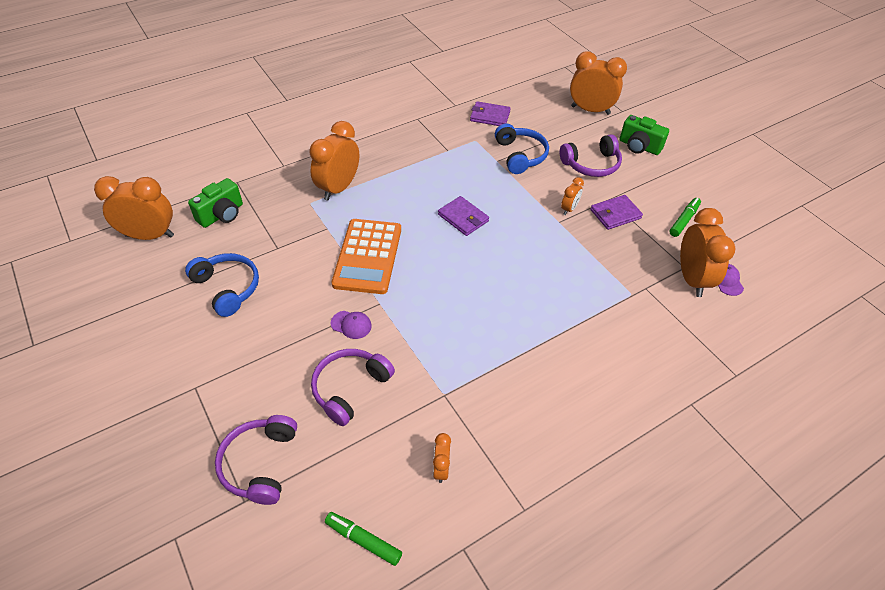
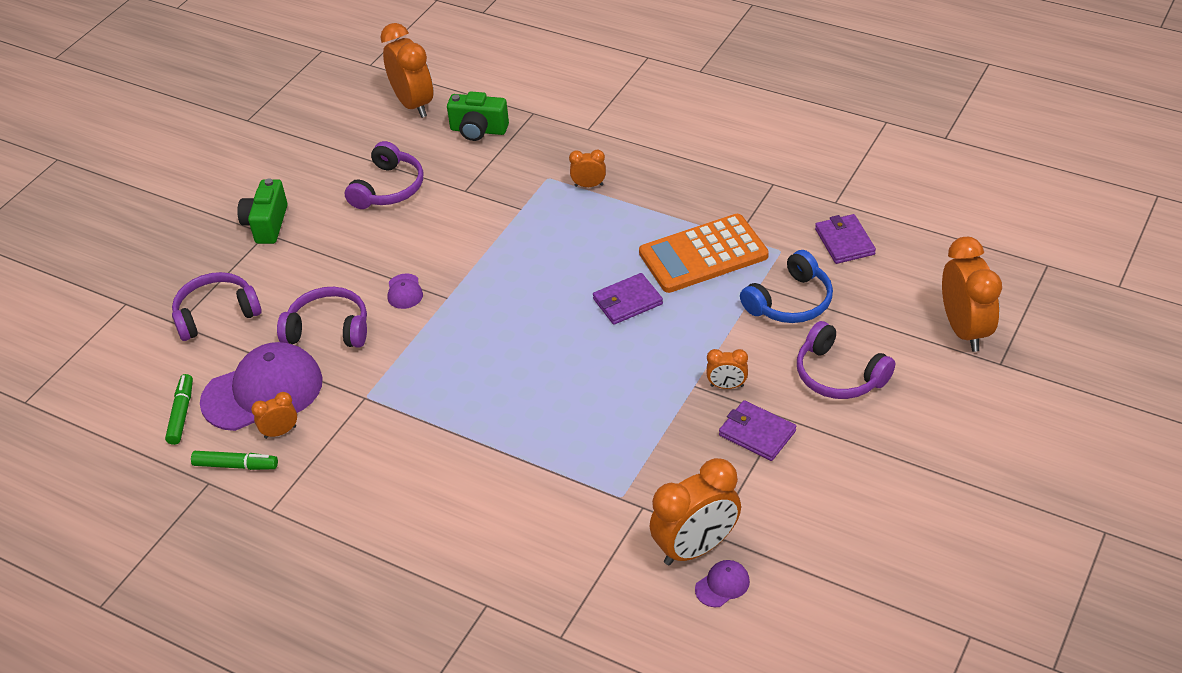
camera: 65 degrees right, 5 degrees down
blue headphones [185,253,259,317] -> purple headphones [345,141,423,209]
orange clock [309,121,359,201] -> orange clock [569,150,606,187], size x0.49
orange calculator [332,219,401,294] -> orange calculator moved to [639,214,769,293]
purple wallet [438,196,489,236] -> purple wallet turned 45 degrees clockwise [593,273,663,325]
green camera [619,115,669,155] -> green camera moved to [237,178,288,244]
green marker [669,198,701,237] -> green marker moved to [191,451,278,470]
none -> purple cap [200,342,323,431]

